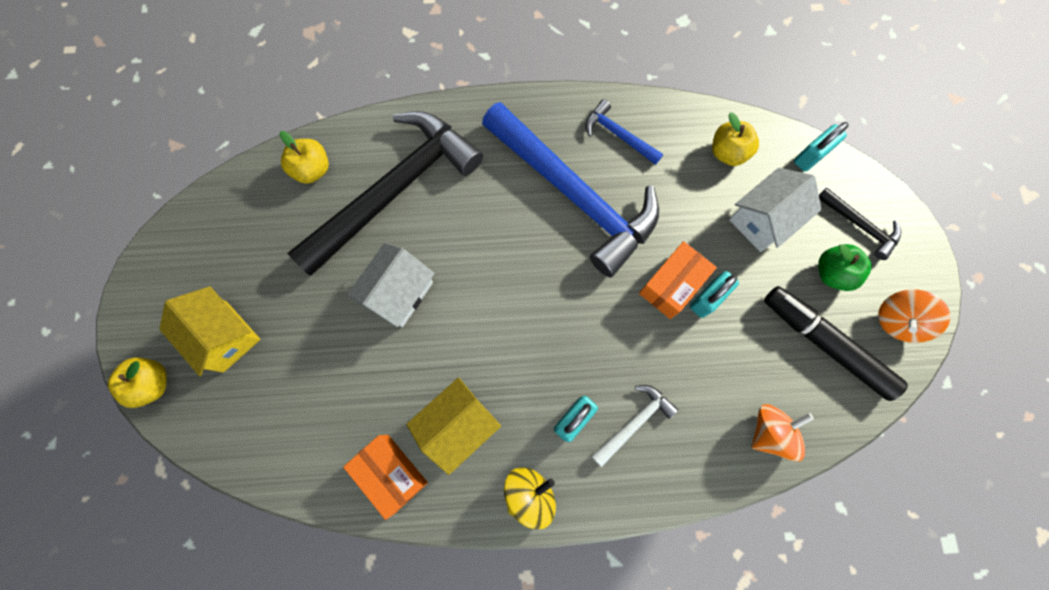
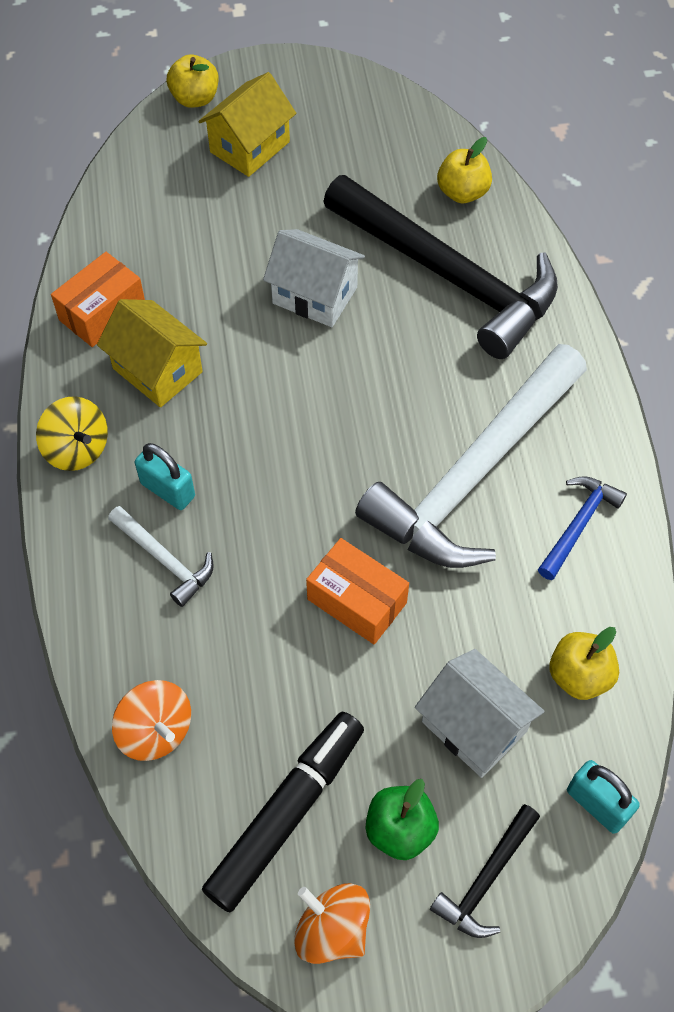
camera: 85 degrees right, 15 degrees down
blue hammer [482,102,659,277] -> white hammer [355,344,587,568]
turquoise padlock [690,271,739,318] -> none

